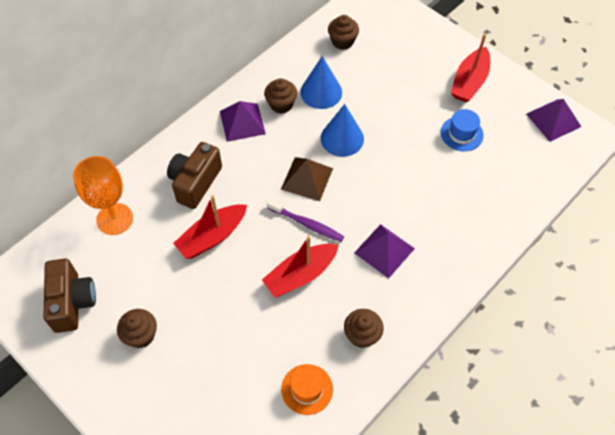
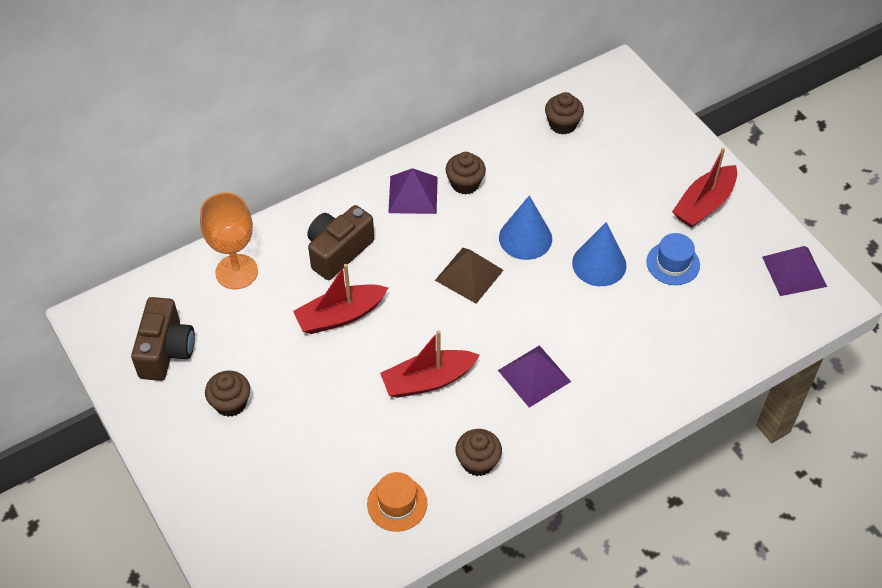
camera: 15 degrees right, 5 degrees down
purple toothbrush [267,199,344,242] -> none
blue cone [300,56,342,109] -> blue cone moved to [572,222,627,286]

